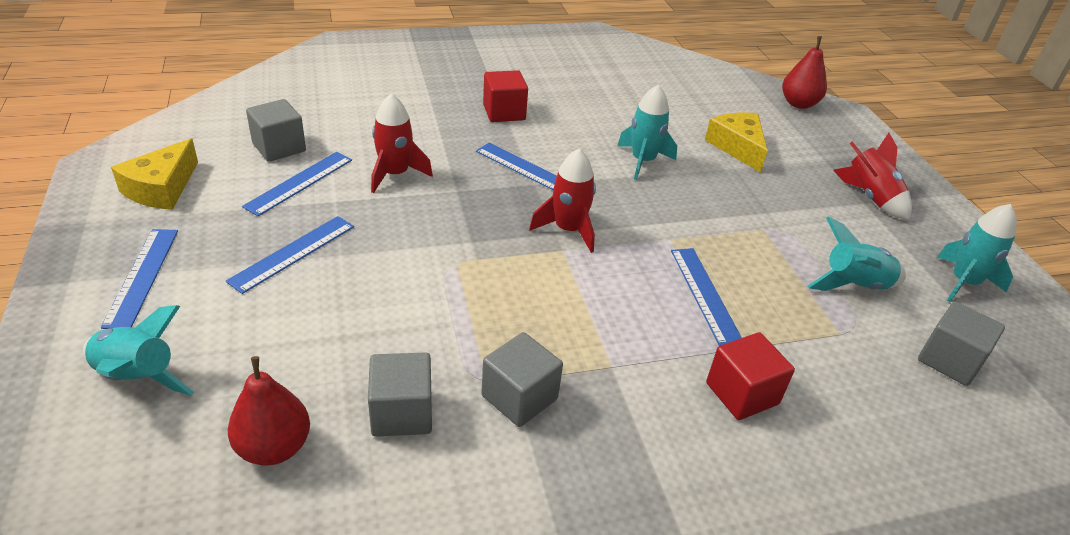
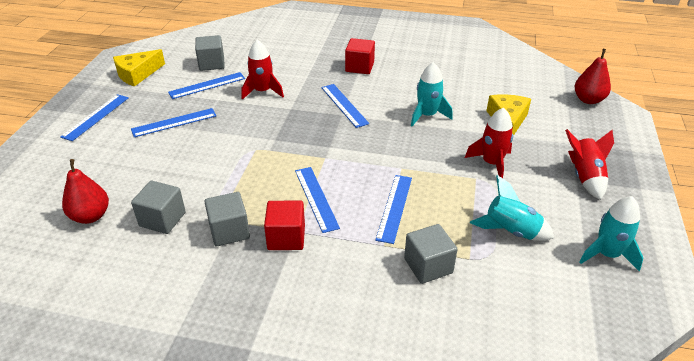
camera: 30 degrees right, 0 degrees up
turquoise rocket [83,305,195,396] -> none
red rocket [529,148,596,253] -> red rocket moved to [465,108,514,178]
red cube [706,332,795,420] -> red cube moved to [264,201,305,250]
grey cube [918,301,1005,386] -> grey cube moved to [404,224,458,284]
none -> blue ruler [295,167,340,233]

